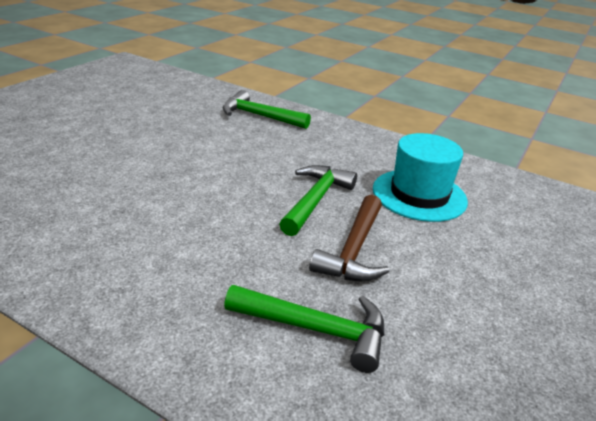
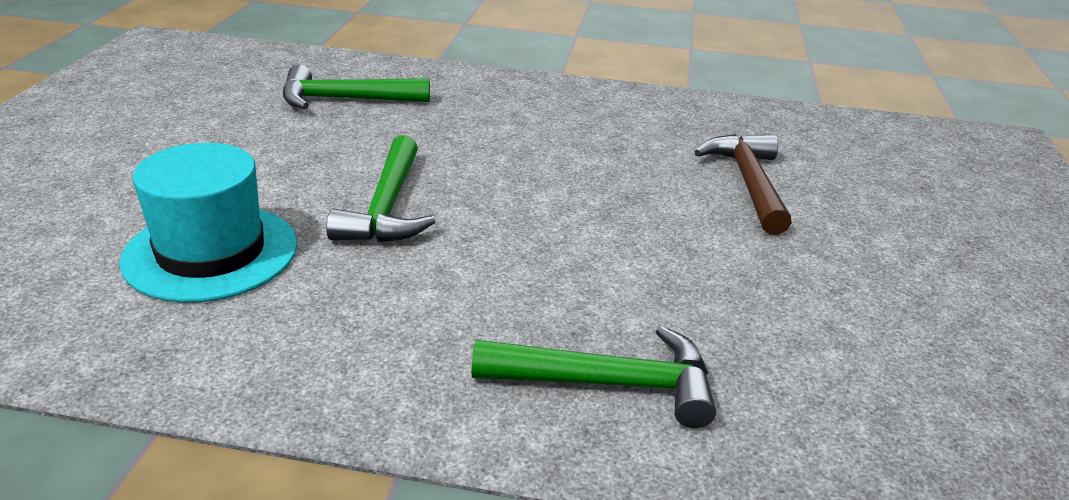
camera: 160 degrees right, 0 degrees up
brown hammer [309,195,390,282] -> brown hammer moved to [695,134,792,235]

